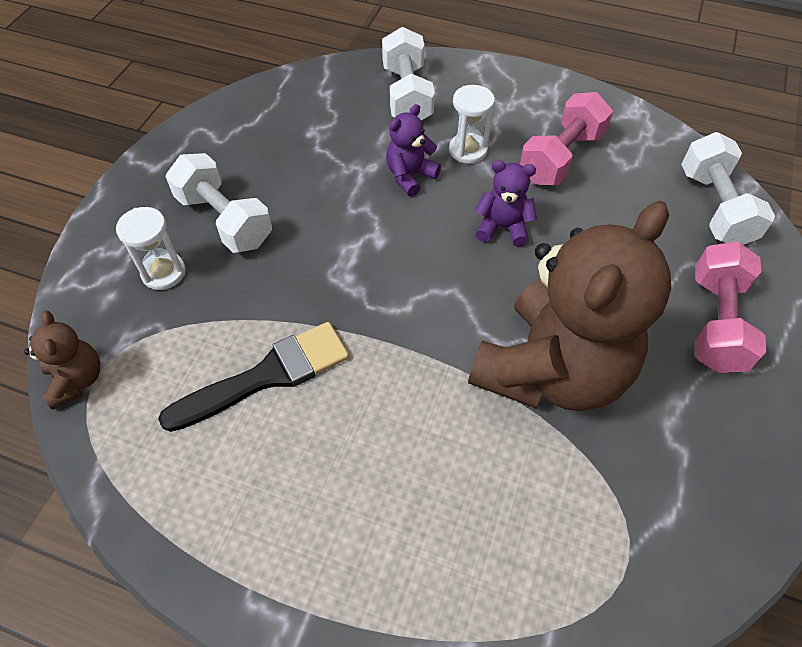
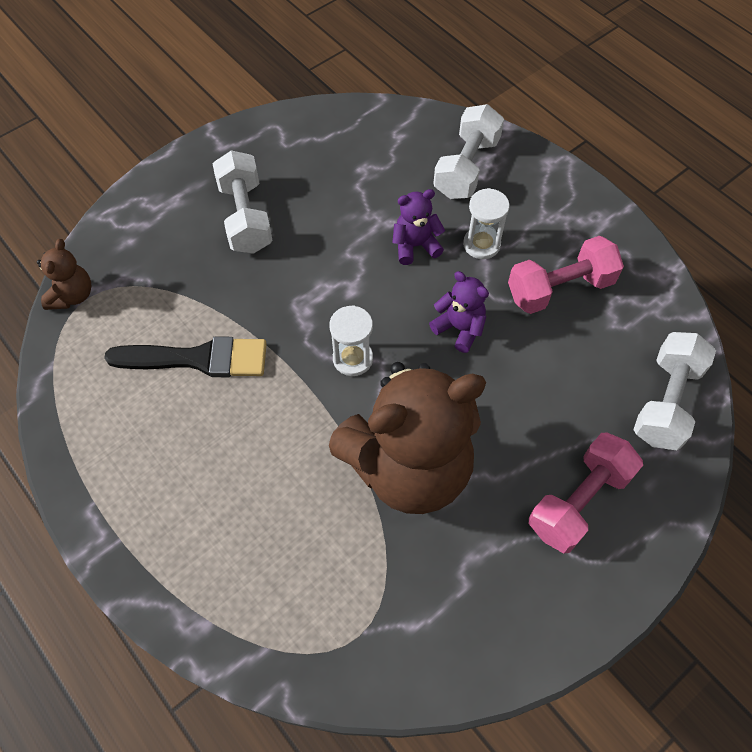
camera: 30 degrees right, 5 degrees up
white hourglass [116,207,186,290] -> white hourglass moved to [329,305,373,376]

